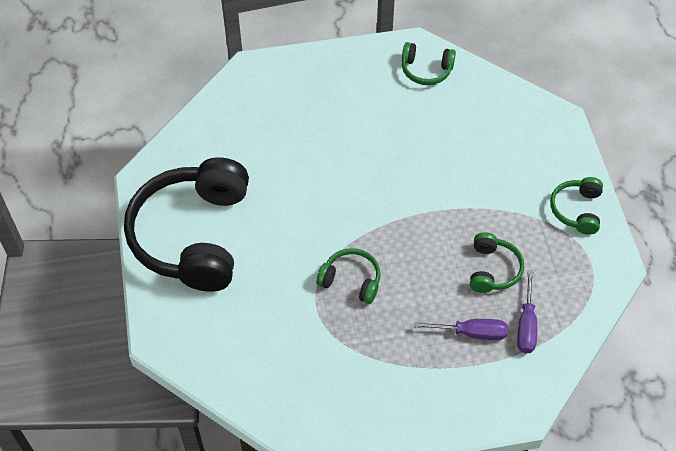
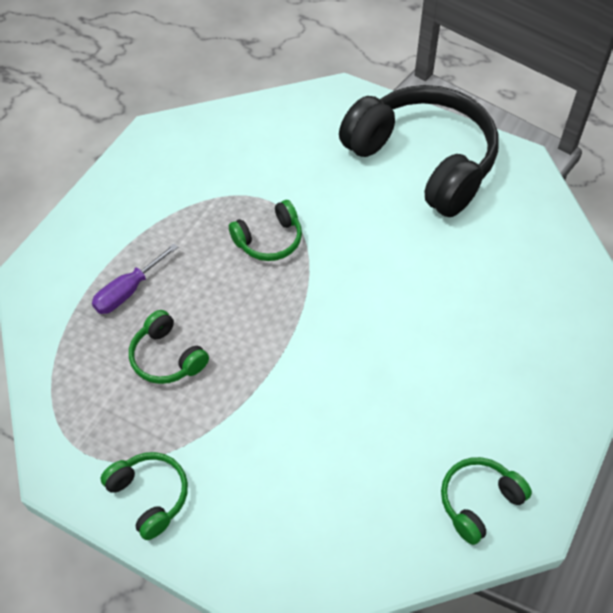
camera: 130 degrees right, 0 degrees up
purple screwdriver [517,270,537,354] -> none

